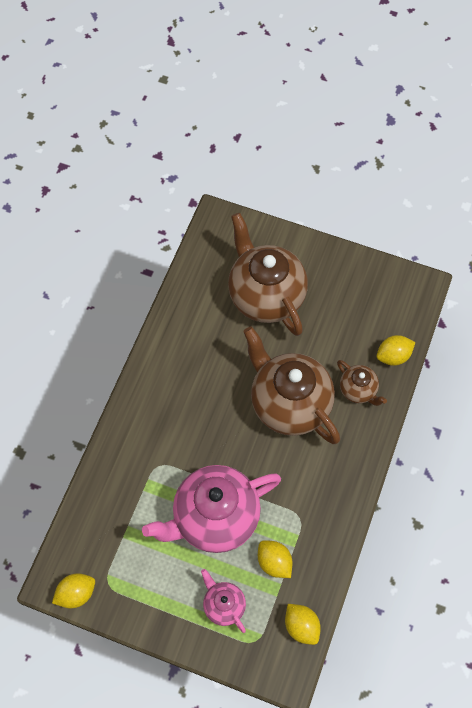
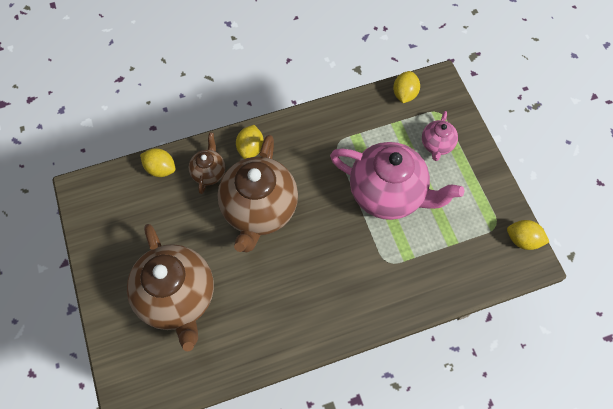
camera: 130 degrees left, 0 degrees up
brown teapot [228,213,308,336] -> brown teapot turned 45 degrees counterclockwise [127,224,214,352]
yellow lemon [258,541,293,578] -> yellow lemon moved to [236,125,264,159]

